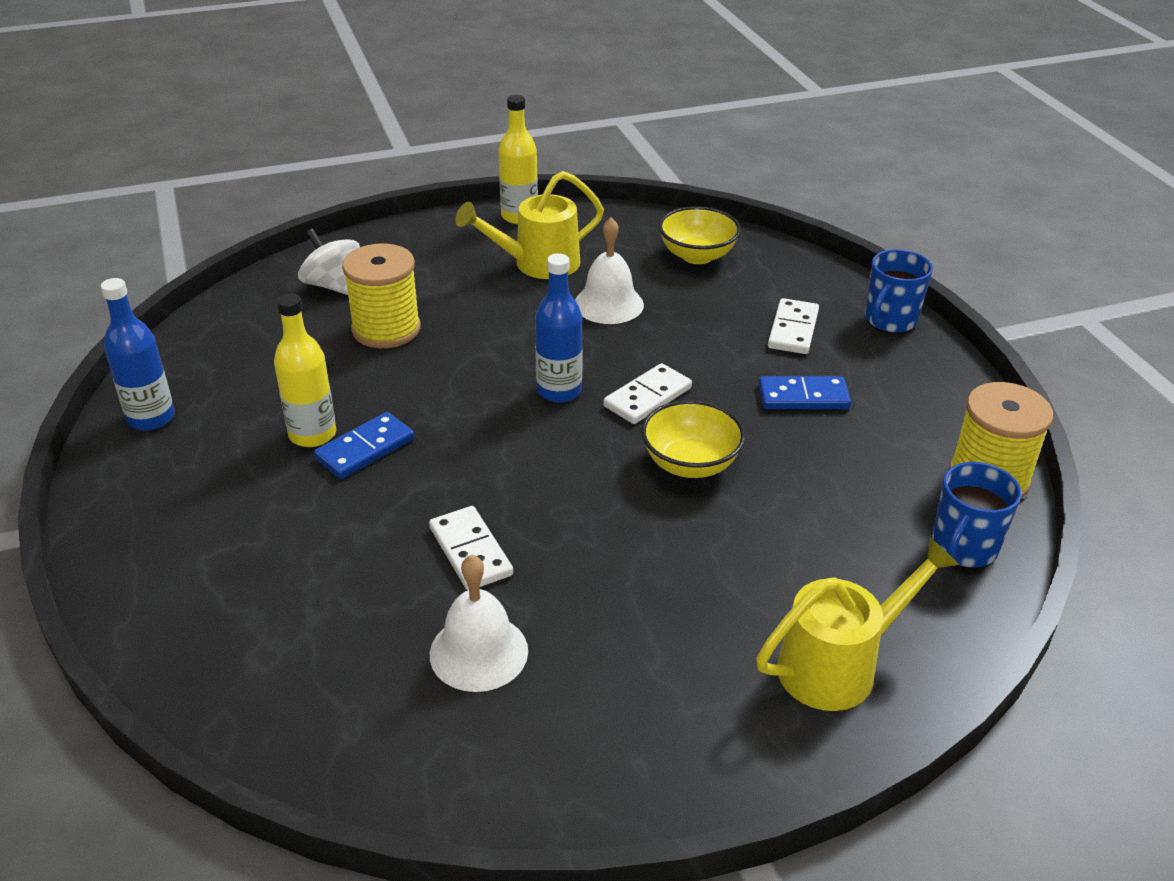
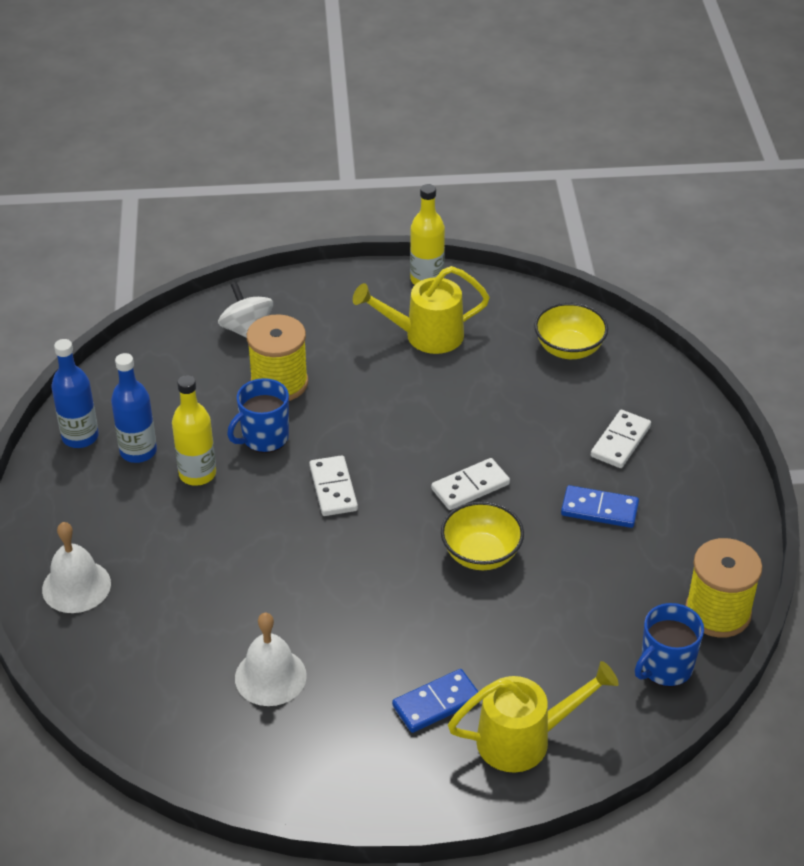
camera: 15 degrees right, 5 degrees up
blue domino [314,412,414,479] -> blue domino moved to [392,669,479,733]
white domino [429,506,513,591] -> white domino moved to [309,455,358,516]
blue bottle [535,253,583,403] -> blue bottle moved to [111,353,157,463]
white bell [575,217,644,324] -> white bell moved to [42,522,111,613]
blue mug [865,249,933,334] -> blue mug moved to [227,378,289,453]

